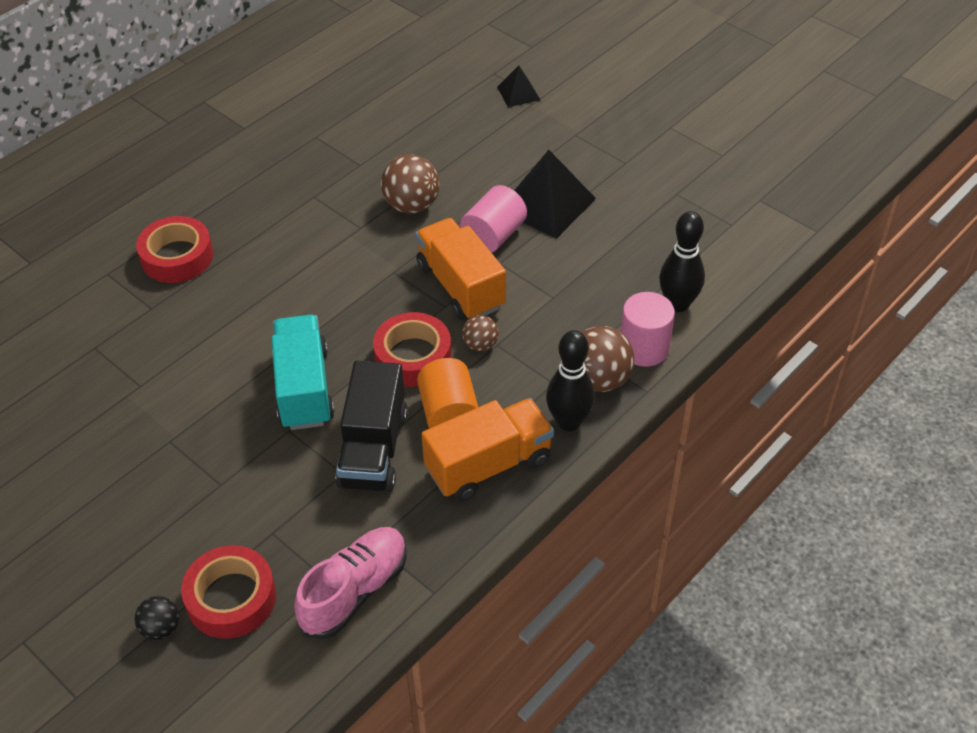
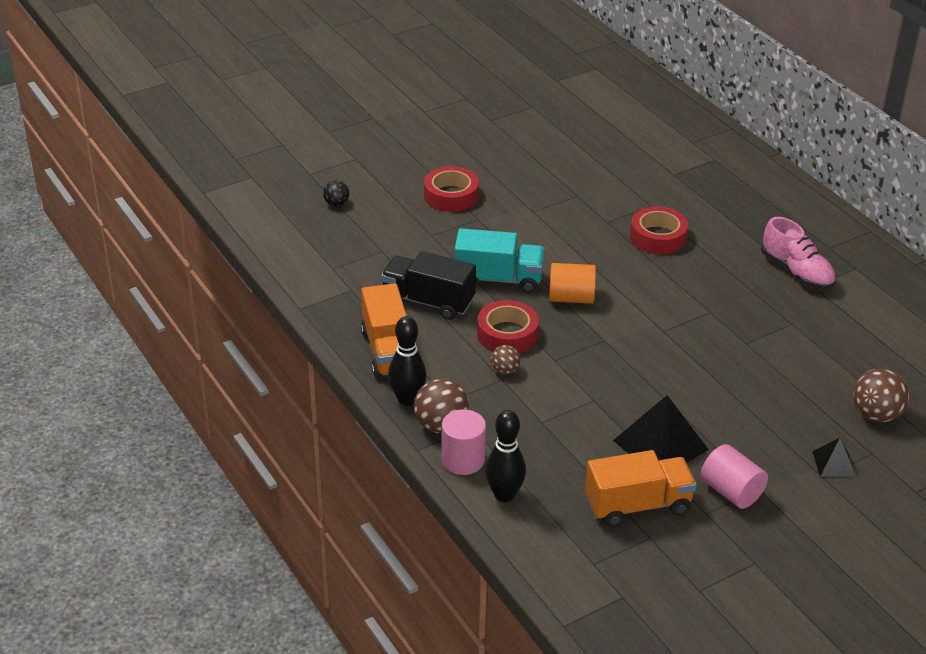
camera: 105 degrees right, 10 degrees down
red tape [181,545,276,639] -> red tape moved to [424,166,479,212]
pink shoe [294,527,407,639] -> pink shoe moved to [761,217,836,290]
brown ball [381,155,439,214] -> brown ball moved to [853,368,909,422]
orange truck [416,218,506,320] -> orange truck moved to [585,450,697,527]
orange cylinder [417,358,478,429] -> orange cylinder moved to [549,263,596,304]
pink cylinder [460,185,527,253] -> pink cylinder moved to [701,444,768,509]

